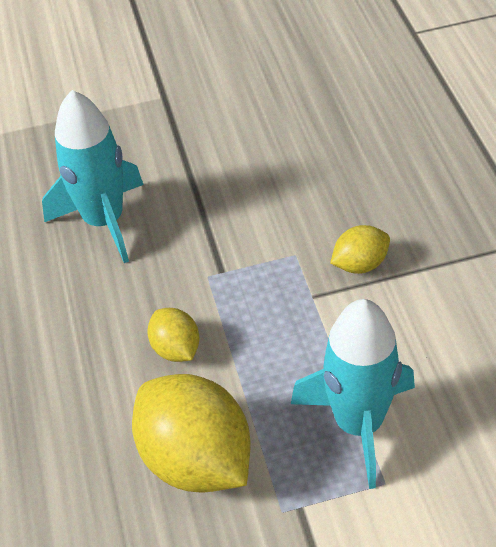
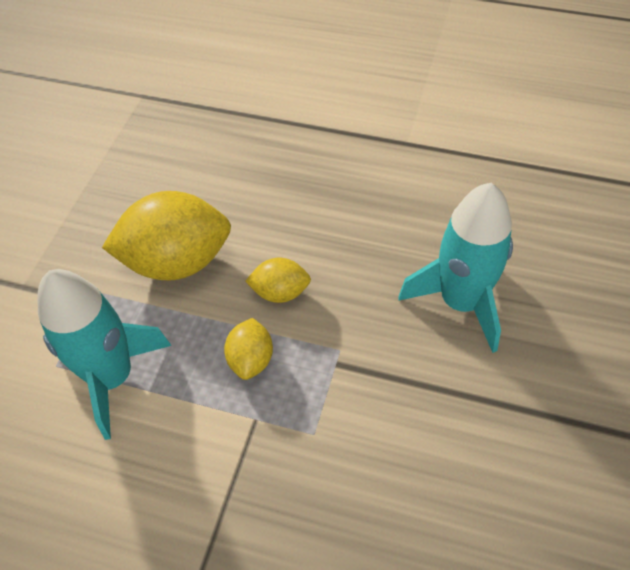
camera: 120 degrees right, 5 degrees up
yellow lemon [330,225,390,274] -> yellow lemon moved to [224,318,273,380]

